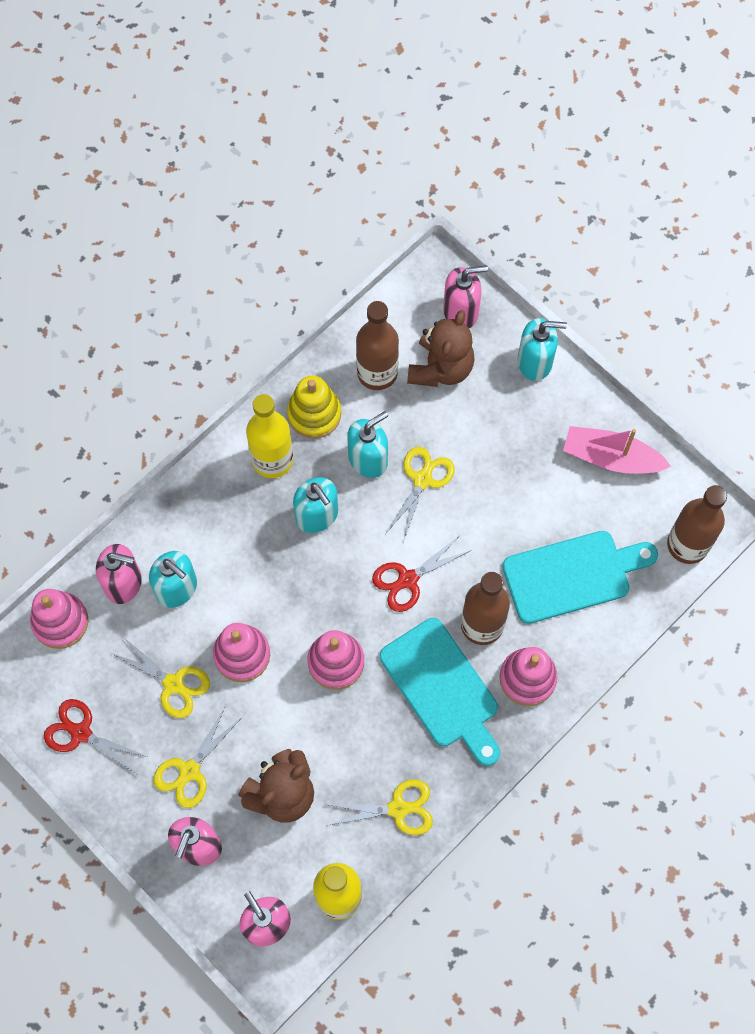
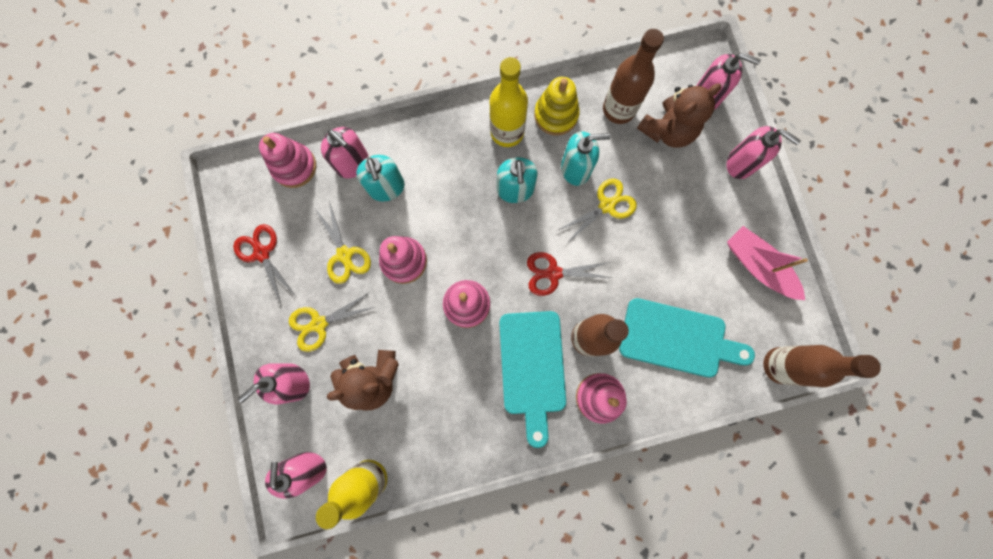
camera: 30 degrees right, 10 degrees up
yellow scissors [324,779,433,835] -> none
turquoise soap dispenser [517,318,567,381] -> pink soap dispenser [726,126,801,179]

